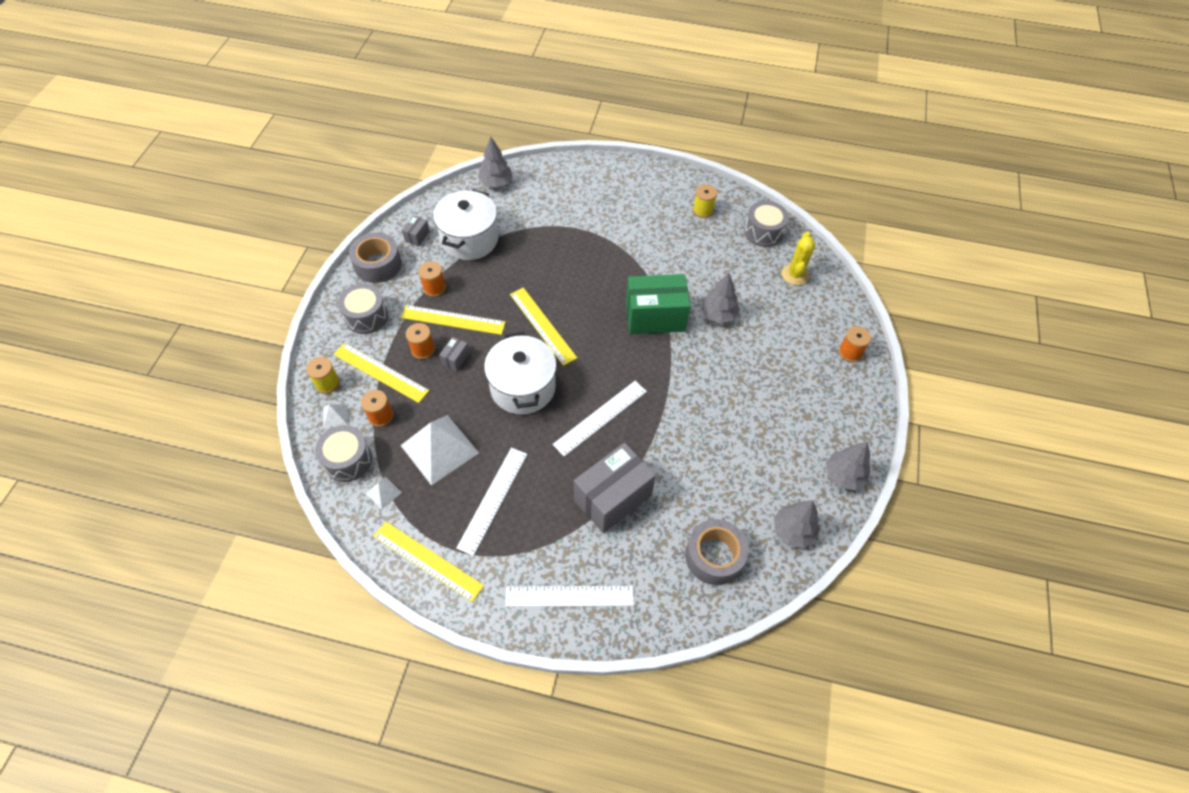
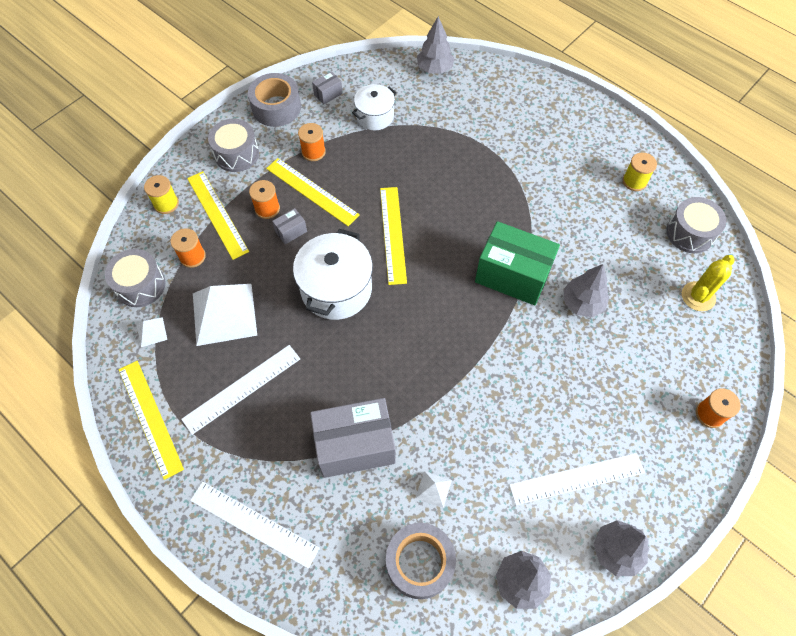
camera: 30 degrees right, 5 degrees up
white pyramid [323,405,348,429] -> white pyramid moved to [415,471,452,508]
white pot [433,189,498,260] -> white pot [352,84,397,130], size x0.60
white ruler [552,381,647,456] -> white ruler moved to [509,453,645,505]

